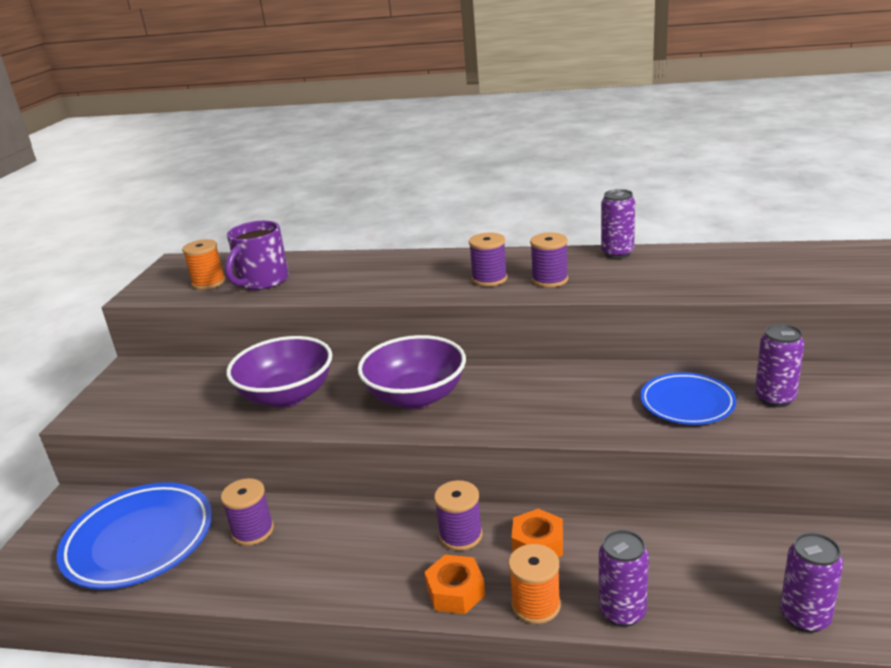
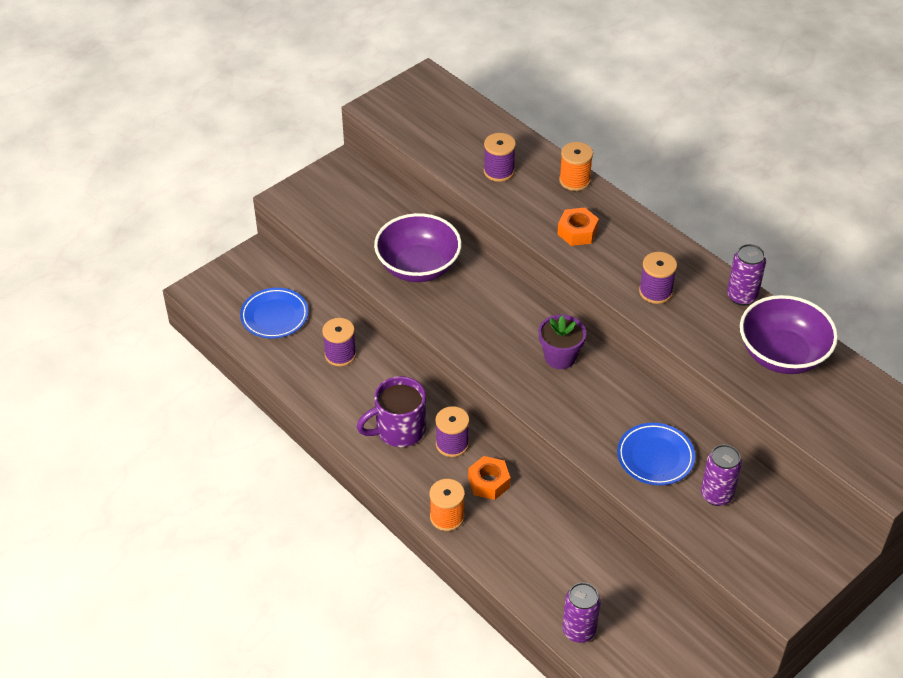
camera: 35 degrees right, 20 degrees up
blue plate [57,482,212,589] -> blue plate [240,288,309,339], size x0.62
orange spool [182,239,225,290] -> orange spool moved to [559,142,593,191]
purple mug [225,221,289,290] -> purple mug moved to [356,376,426,447]
purple bowl [358,335,466,409] -> purple bowl moved to [740,295,838,374]
orange nut [424,555,485,614] -> orange nut moved to [557,208,599,246]
purple spool [469,233,507,287] -> purple spool moved to [484,133,516,182]
purple can [599,530,649,627] -> none
none -> purple flower pot [539,315,586,369]

